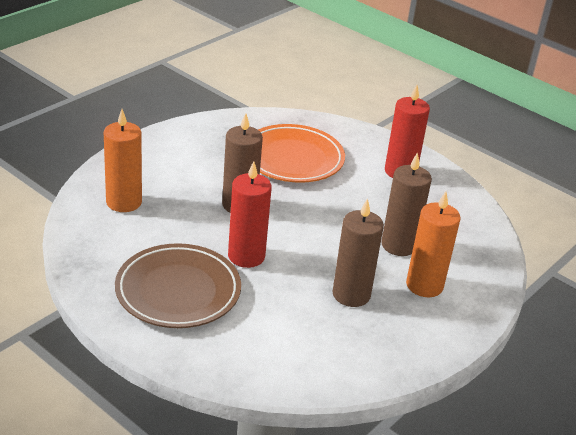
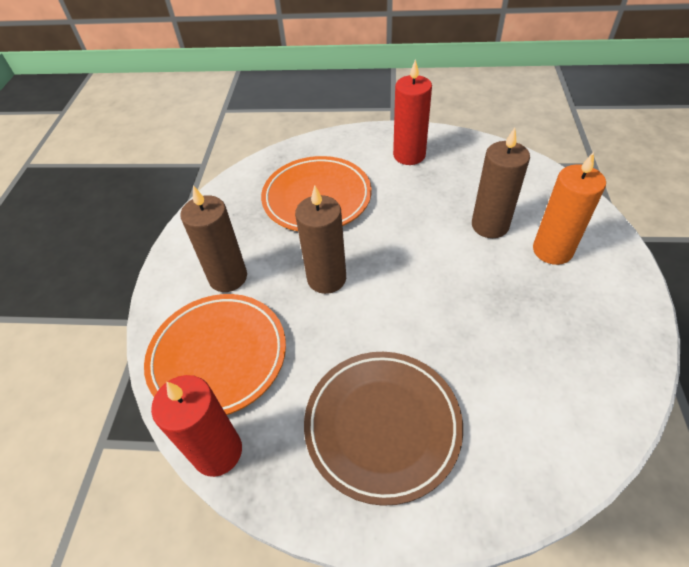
camera: 30 degrees left, 15 degrees up
orange candle [104,109,142,212] -> orange plate [144,294,286,415]
red candle [228,161,272,268] -> red candle moved to [151,375,242,477]
brown candle [332,198,384,307] -> brown candle moved to [180,186,247,292]

